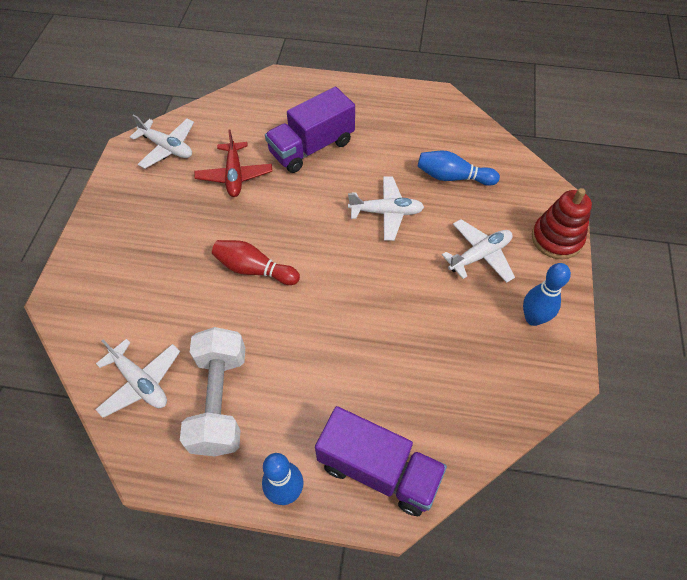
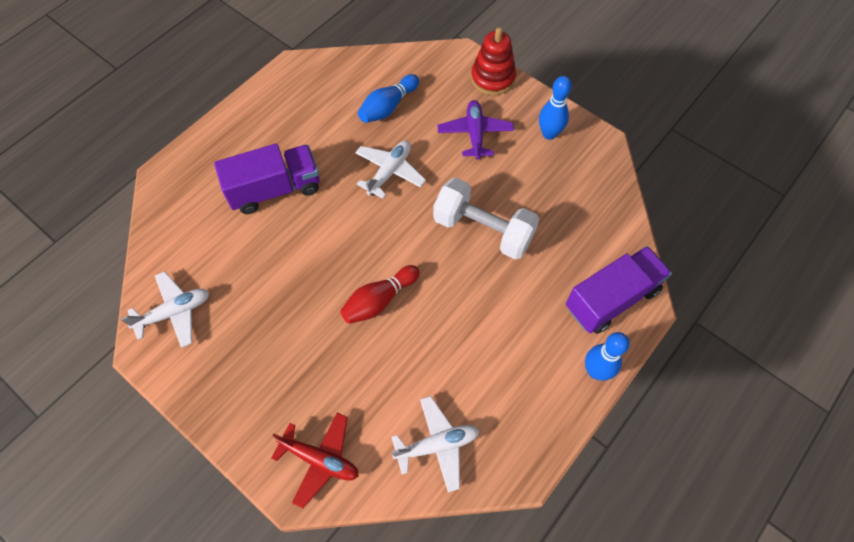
camera: 60 degrees left, 5 degrees up
white dumbbell [180,327,245,456] -> white dumbbell moved to [433,177,539,260]
red plane [194,129,272,197] -> red plane moved to [271,413,359,508]
purple truck [265,87,355,173] -> purple truck turned 105 degrees counterclockwise [214,144,319,214]
white plane [442,219,515,283] -> purple plane [438,100,514,160]

